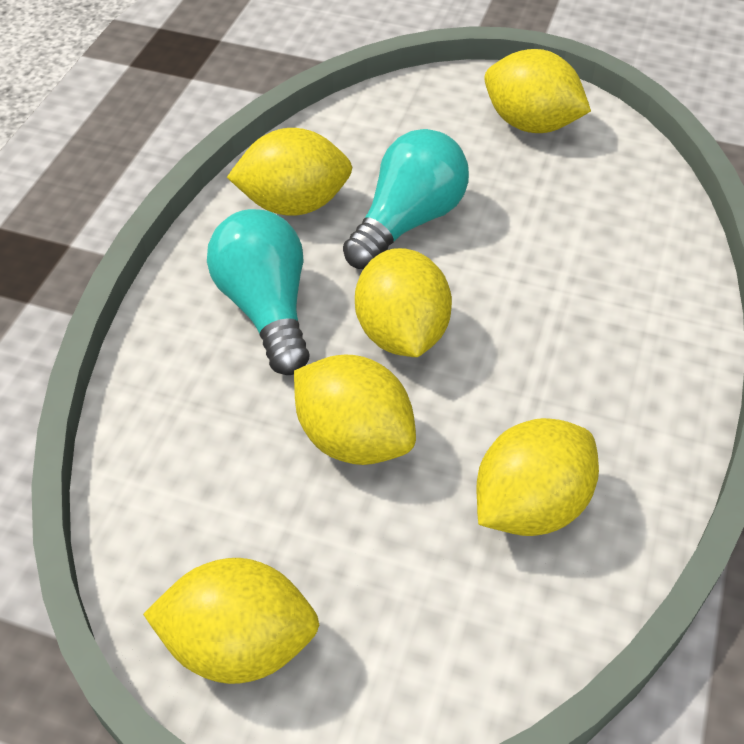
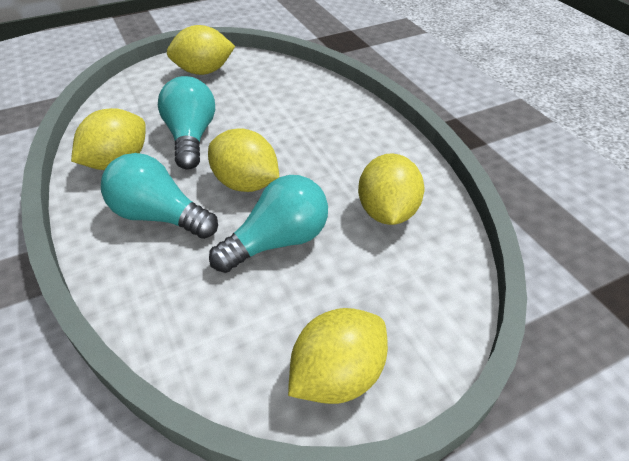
camera: 45 degrees left, 5 degrees down
yellow lemon [294,355,416,465] -> turquoise light bulb [209,175,328,273]

